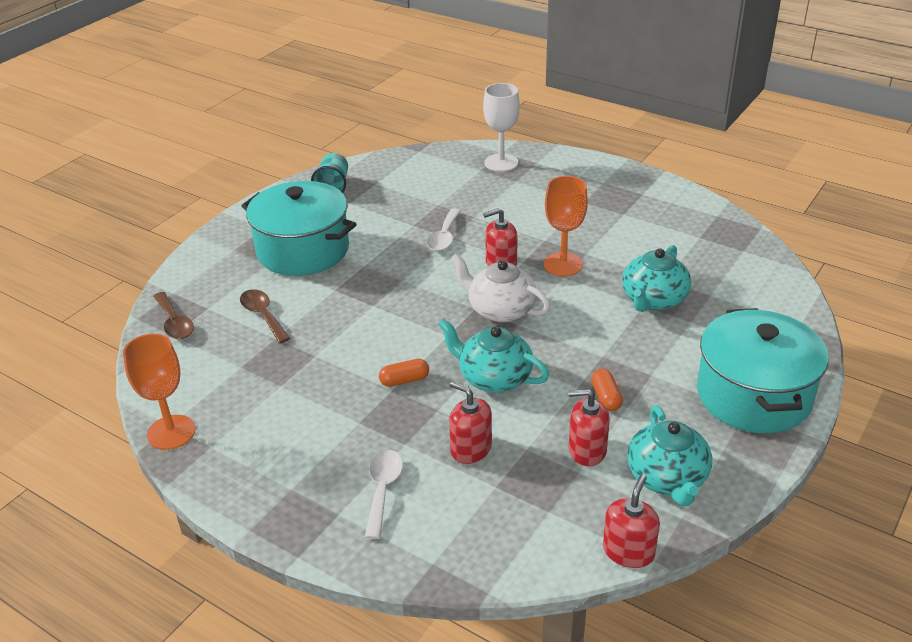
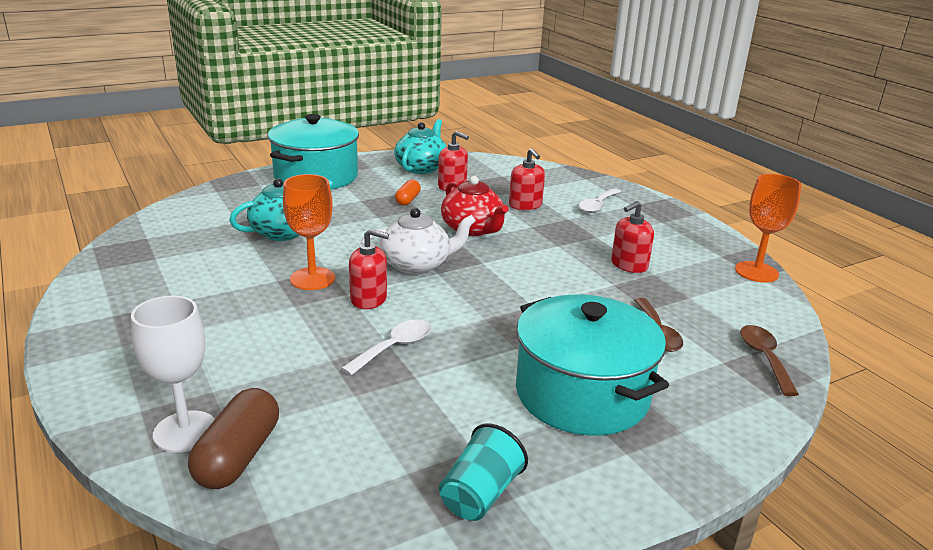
camera: 155 degrees left, 10 degrees down
orange capsule [379,359,429,387] -> none
turquoise teapot [438,318,549,392] -> red teapot [441,176,508,236]
white teapot [450,253,550,322] -> white teapot turned 75 degrees counterclockwise [361,208,476,275]
red soap dispenser [603,474,660,568] -> red soap dispenser moved to [611,201,654,273]
none -> brown capsule [188,388,279,489]

